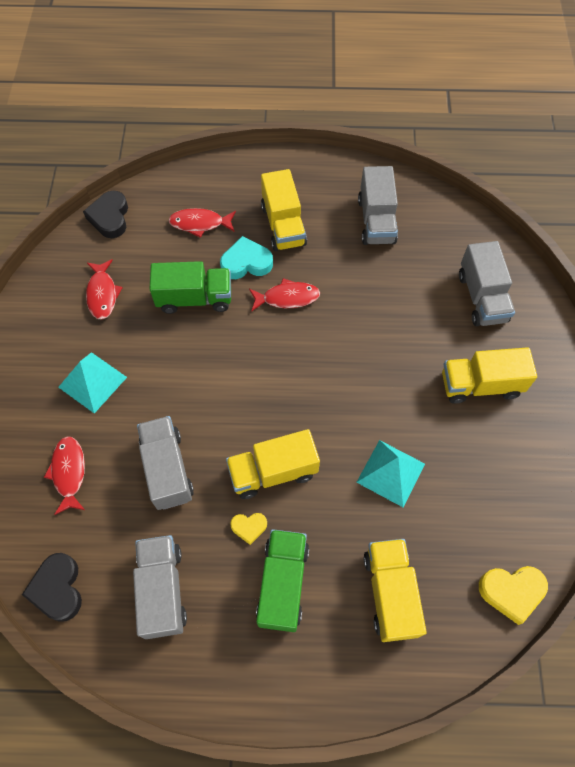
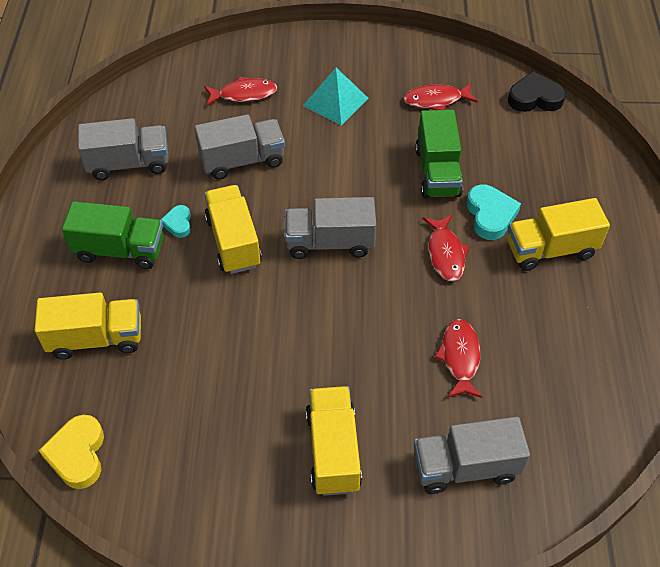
camera: 90 degrees right, 10 degrees down
black heart [22,553,82,622] -> none
red fish [168,208,236,238] -> red fish moved to [435,319,482,398]
yellow heart [230,513,267,545] -> turquoise heart [161,205,191,238]
turquoise pyramid [356,440,425,507] -> none
grey truck [358,166,398,245] -> grey truck moved to [285,197,376,259]

